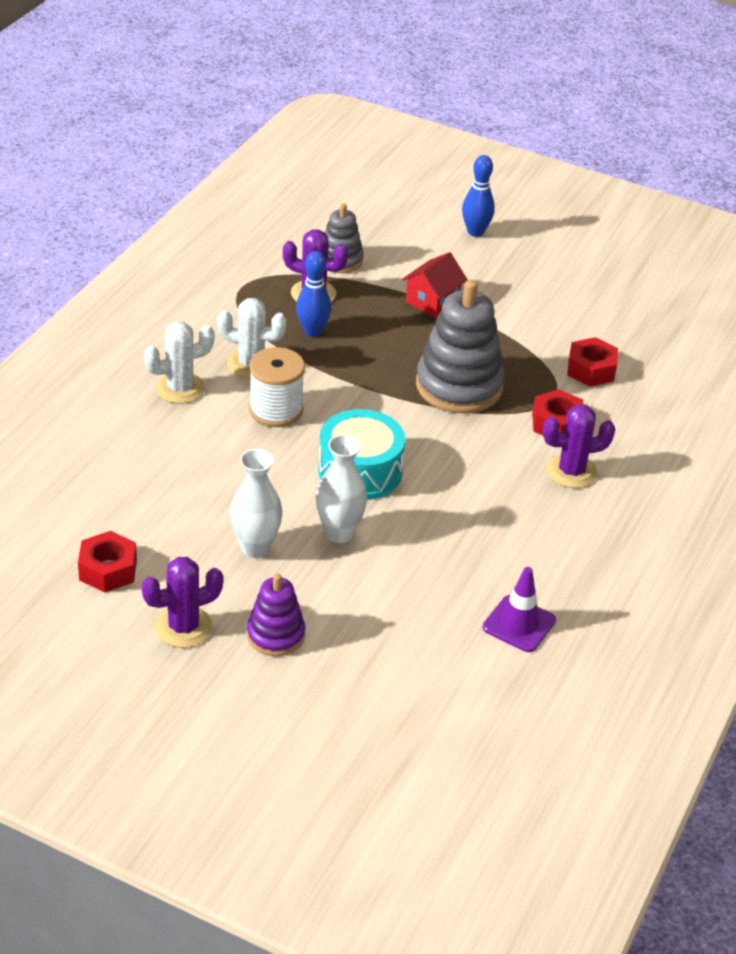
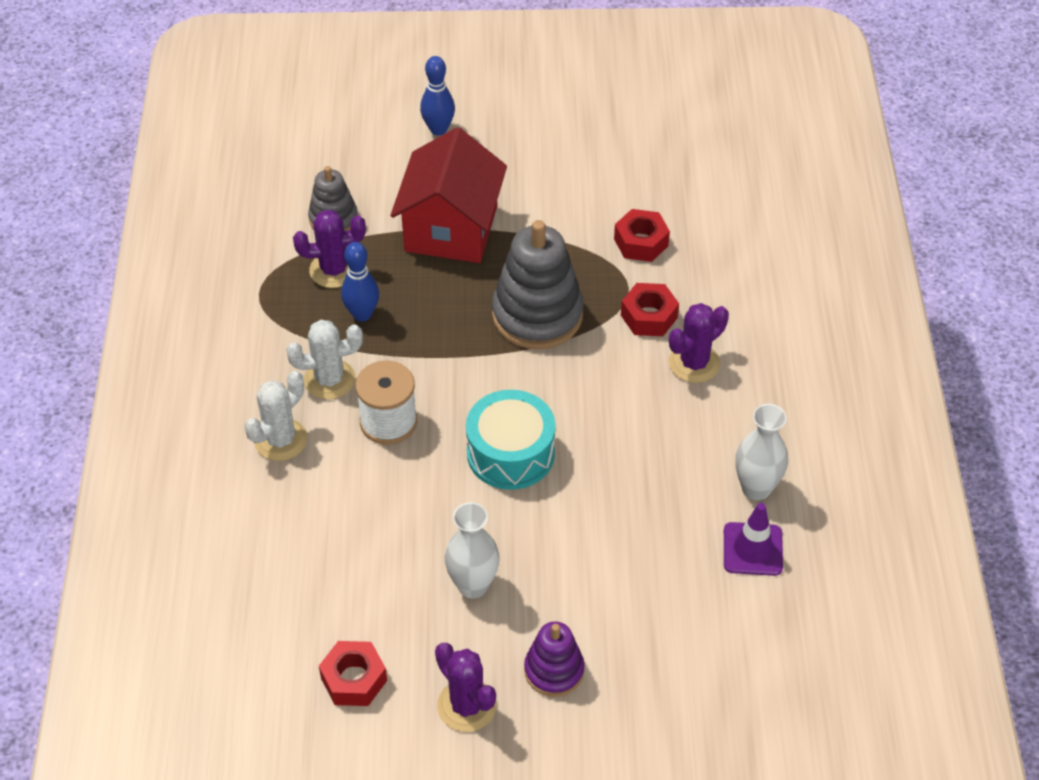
camera: 25 degrees left, 10 degrees up
purple cactus [141,557,223,648] -> purple cactus turned 75 degrees counterclockwise [435,643,496,732]
white vase [316,435,367,543] -> white vase moved to [735,404,788,500]
red house [402,252,468,318] -> red house [390,127,507,263], size x1.90

